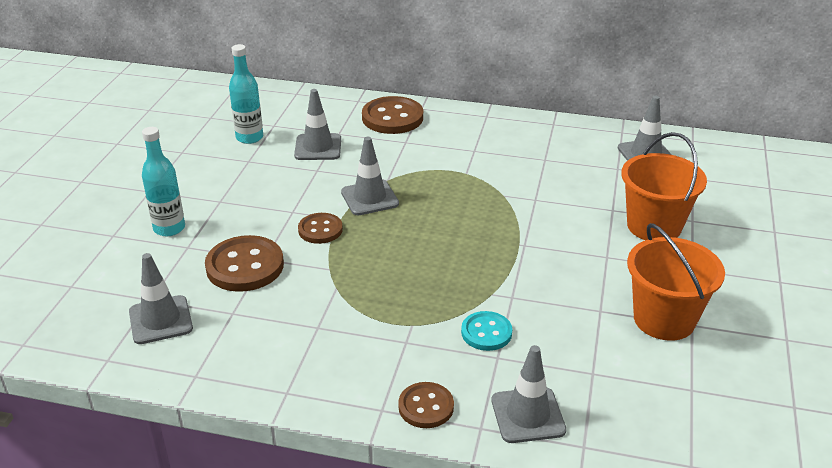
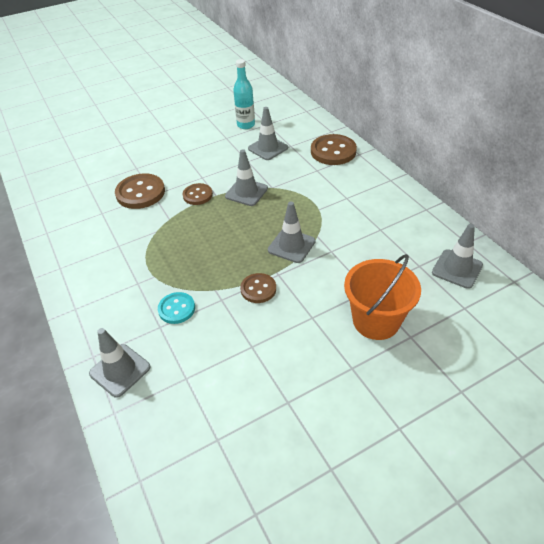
camera: 50 degrees right, 10 degrees up
grey traffic cone [129,253,193,344] -> grey traffic cone moved to [268,202,316,263]
turquoise bottle [142,127,185,236] -> none
brown button [398,382,454,428] -> brown button moved to [240,273,276,303]
orange bucket [627,223,725,341] -> none

